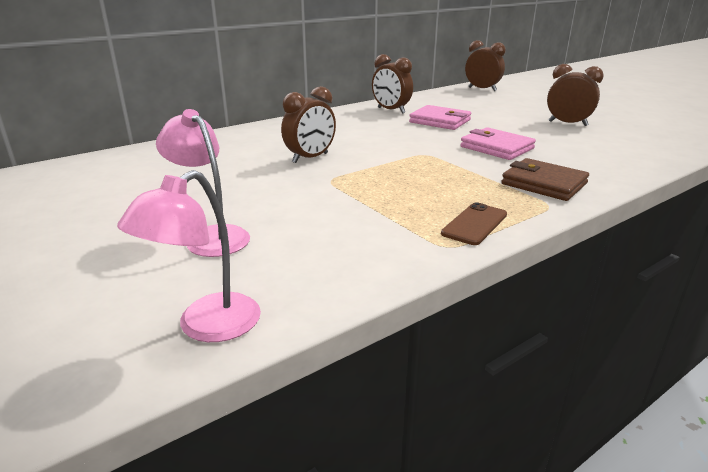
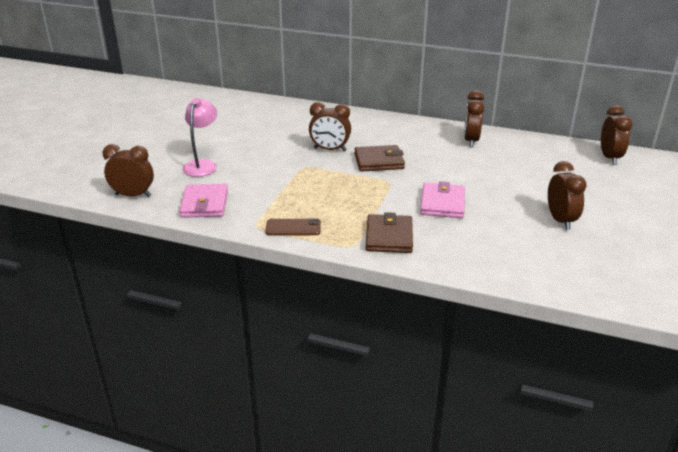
camera: 55 degrees right, 5 degrees up
pink lamp [117,170,261,342] -> brown clock [102,144,154,197]
pink wallet [409,105,471,130] -> pink wallet moved to [179,184,228,218]
none -> brown wallet [354,145,405,172]

